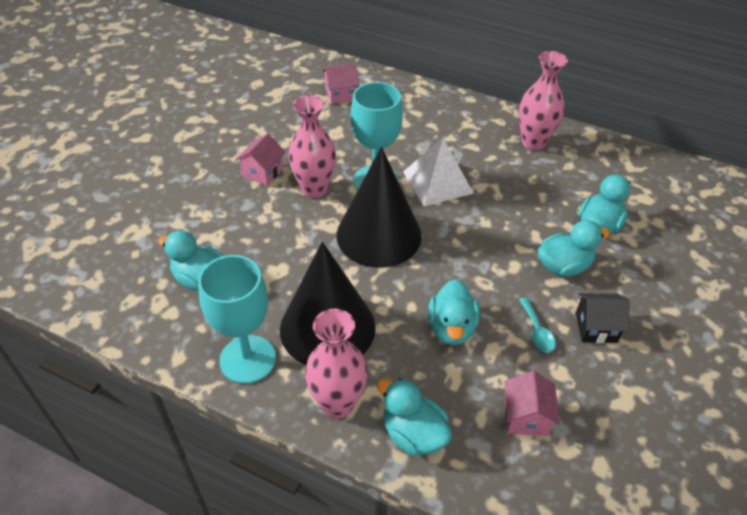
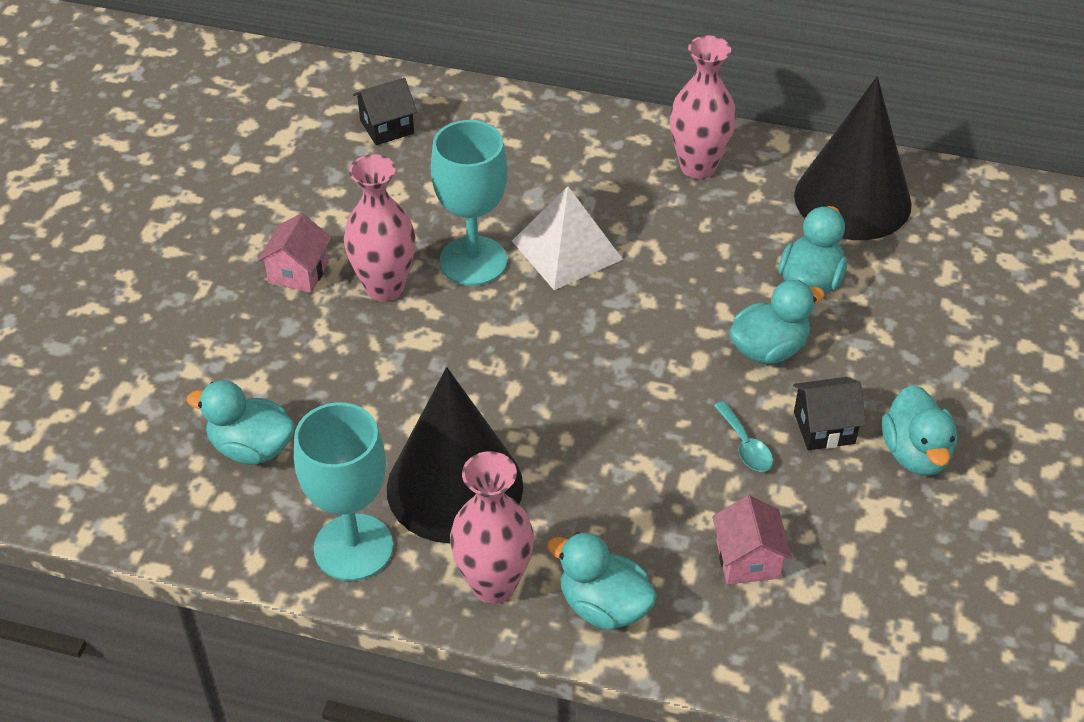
camera: 10 degrees left, 0 degrees up
pink house [322,63,359,104] -> black house [353,78,417,145]
black cone [337,147,422,268] -> black cone moved to [794,76,912,240]
turquoise duck [428,279,480,345] -> turquoise duck moved to [882,385,957,476]

